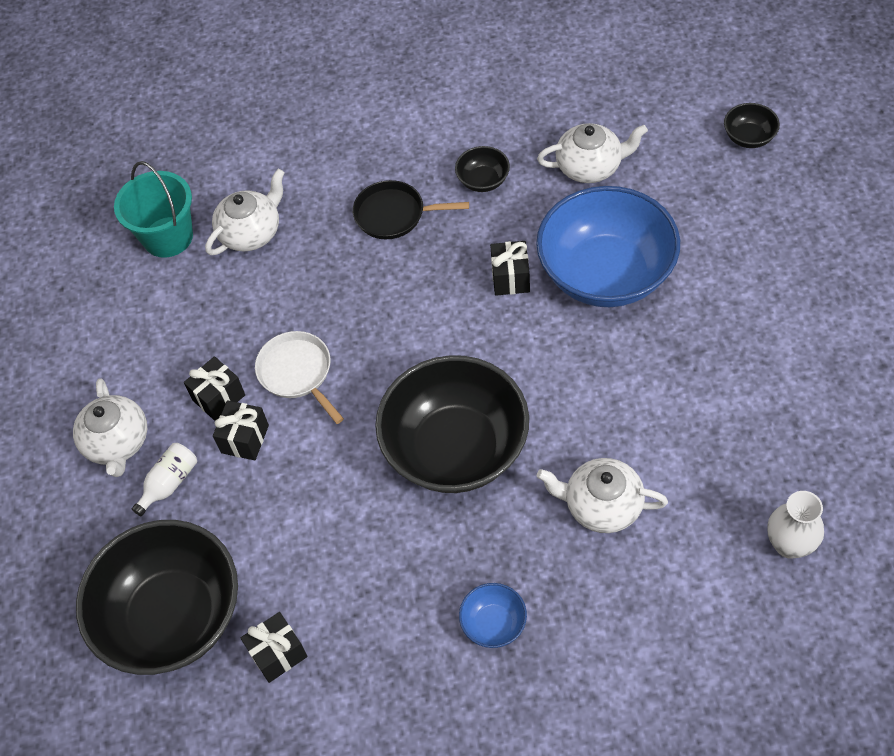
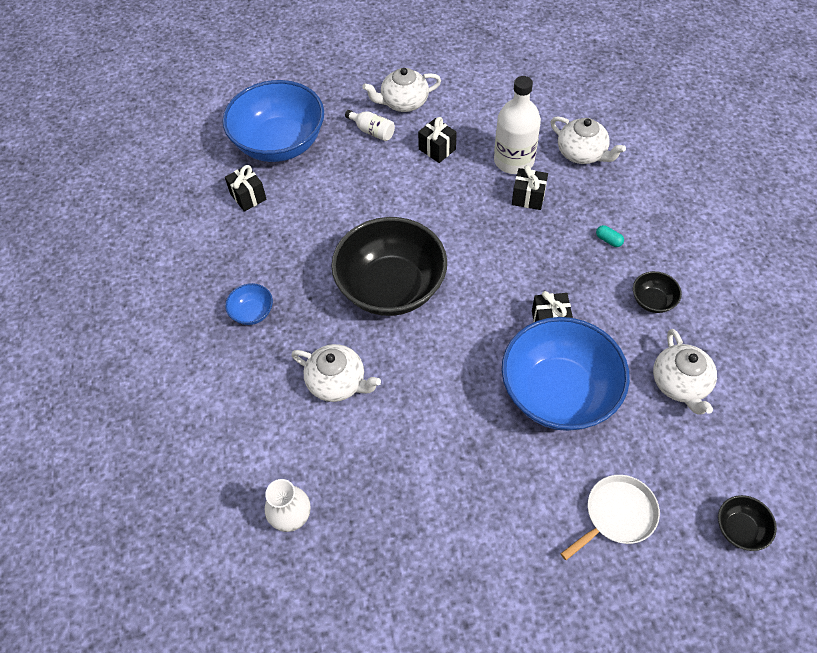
camera: 85 degrees right, 0 degrees up
black bowl [76,520,238,675] -> blue bowl [222,80,324,162]
turquoise bucket [114,161,193,258] -> none
black gift [213,401,269,460] -> black gift moved to [512,165,548,210]
white pan [255,331,344,424] -> white pan moved to [560,475,660,560]
black pan [353,180,469,239] -> turquoise capsule [596,225,624,247]
white teapot [537,458,668,533] -> white teapot turned 105 degrees clockwise [291,344,381,402]
none -> white bottle [494,76,541,174]

